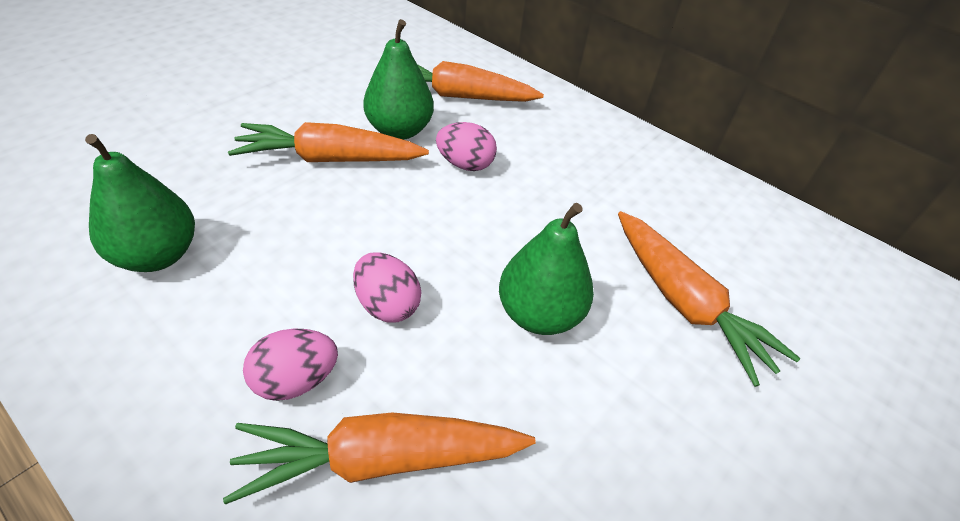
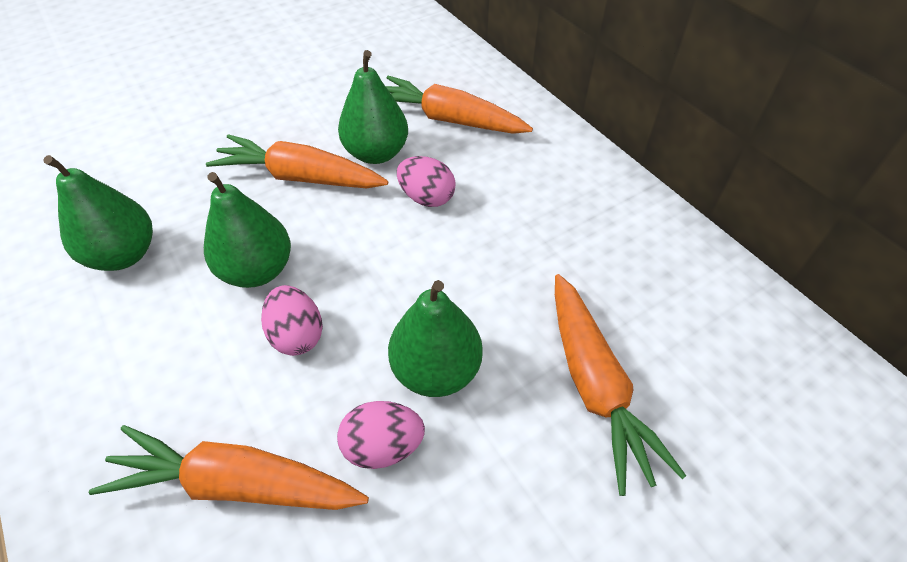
camera: 20 degrees right, 5 degrees up
pink egg [243,328,338,401] -> pink egg moved to [337,401,425,469]
none -> green pear [204,172,291,288]

